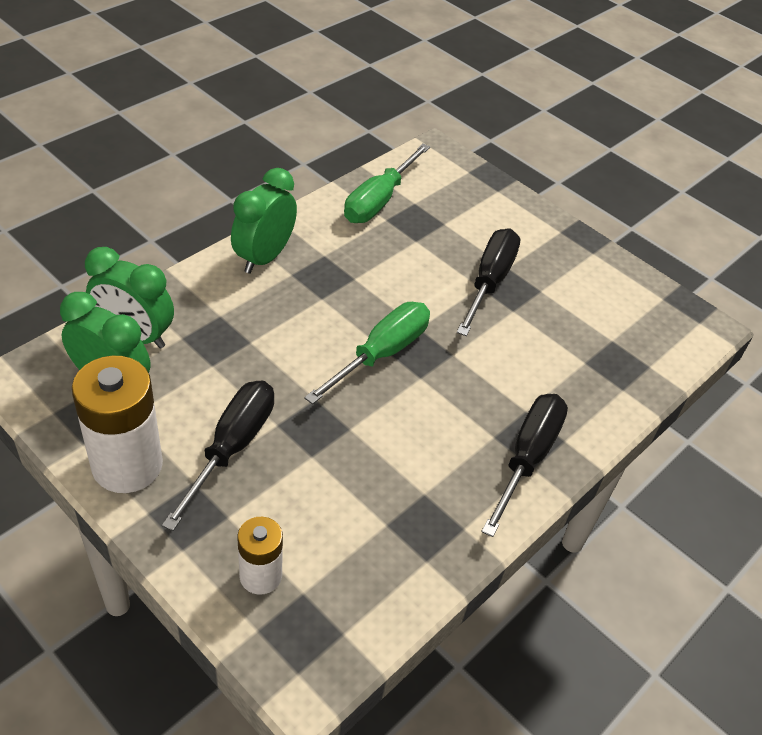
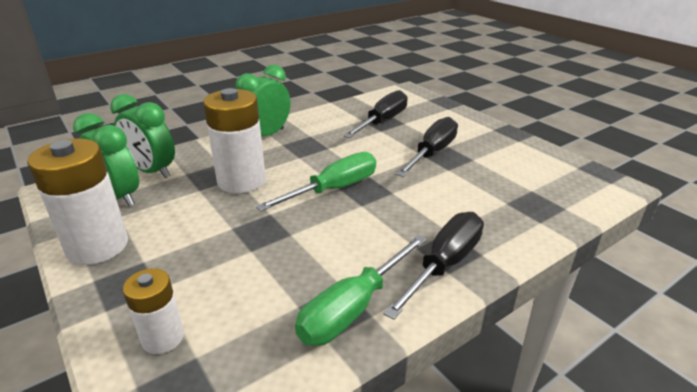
camera: 15 degrees right, 15 degrees down
black screwdriver [162,381,274,531] -> black screwdriver moved to [343,90,408,138]
green screwdriver [344,143,430,223] -> green screwdriver moved to [295,235,427,346]
none -> white battery [203,88,266,193]

